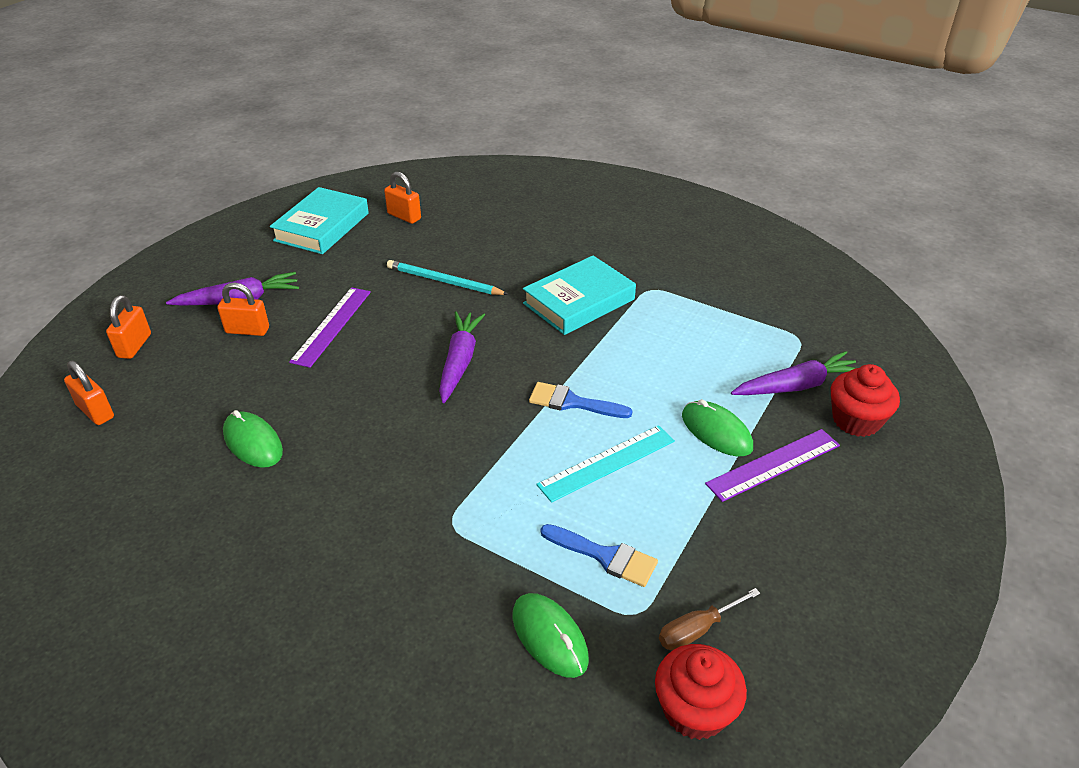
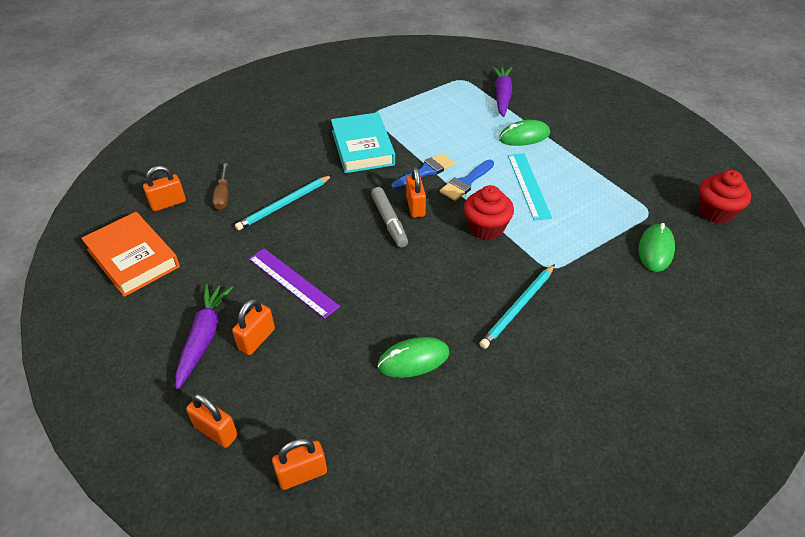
camera: 65 degrees left, 5 degrees up
turquoise book [270,187,369,254] -> orange book [81,212,180,297]
purple carrot [439,311,485,403] -> grey marker [371,187,408,247]
green mouse [513,593,589,678] -> green mouse turned 60 degrees counterclockwise [639,223,675,272]
blue brush [541,524,658,587] -> blue brush moved to [392,153,455,190]
brown screwdriver [659,588,760,650] -> brown screwdriver moved to [212,163,228,210]
purple ruler [705,429,840,502] -> none
red cupcake [831,364,900,437] -> red cupcake moved to [464,185,514,240]
none -> orange padlock [406,167,426,218]
none -> turquoise pencil [479,264,555,349]

